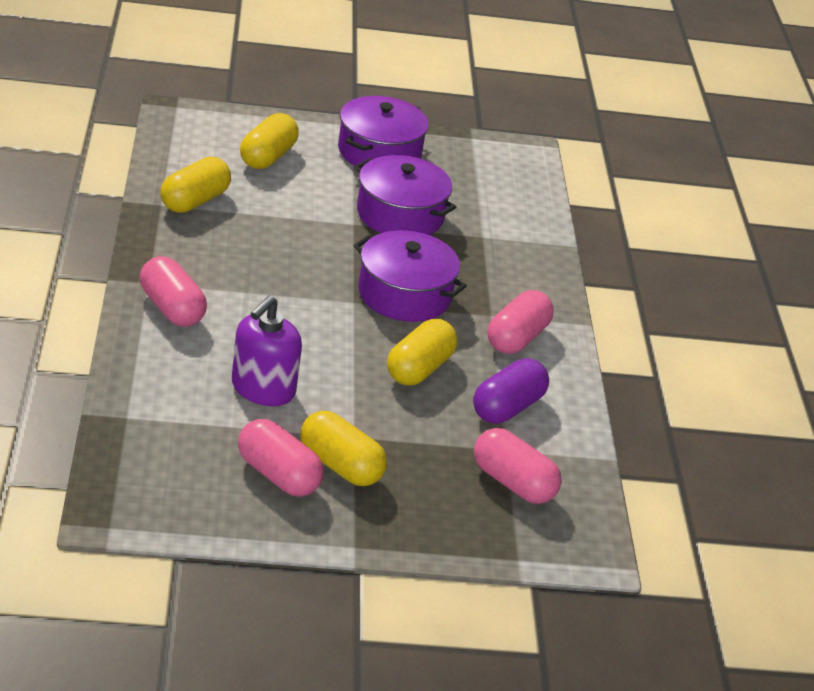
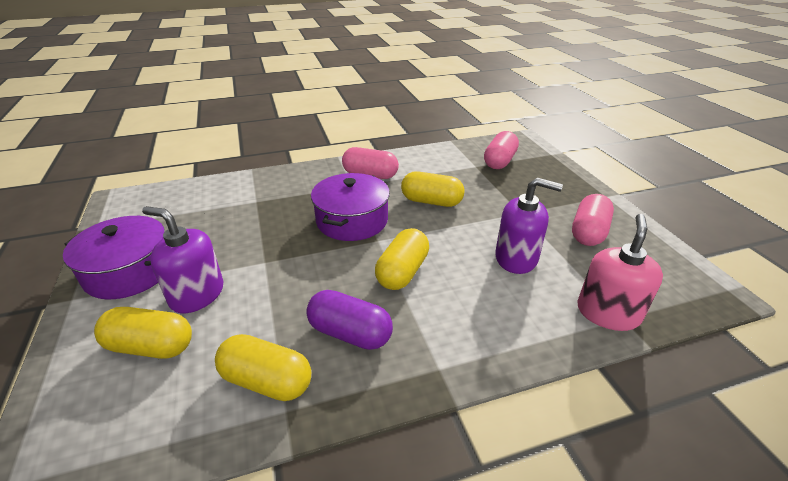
camera: 100 degrees left, 0 degrees up
pink capsule [140,256,207,327] -> none
yellow capsule [301,411,387,486] -> yellow capsule moved to [375,228,429,290]
purple pot [355,155,456,235] -> none
purple capsule [473,358,549,424] -> purple capsule moved to [306,290,393,350]
none -> purple soap dispenser [142,206,223,313]
none -> pink soap dispenser [577,214,663,331]

